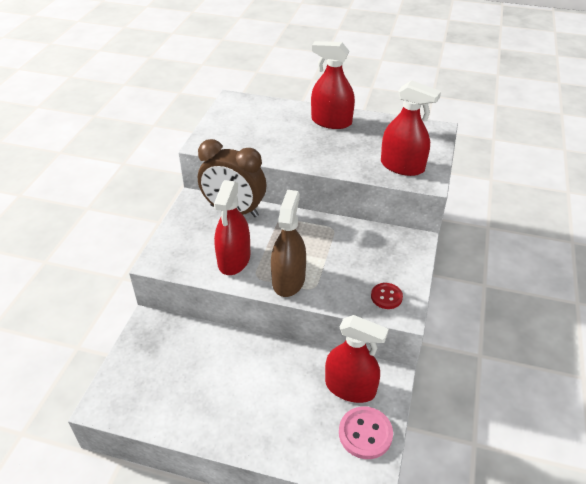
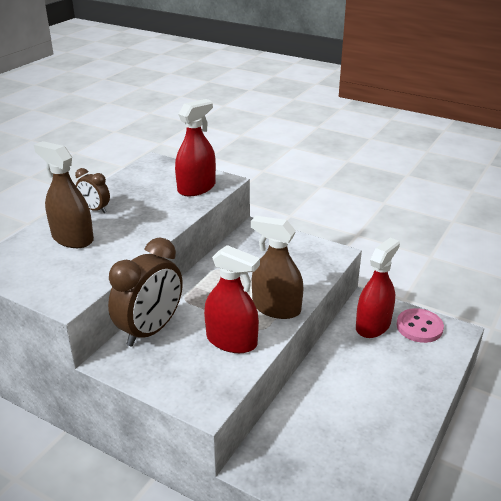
camera: 75 degrees left, 10 degrees down
red spray bottle [311,41,355,129] -> brown clock [75,168,110,213]
red button [371,283,403,309] -> none
none -> brown spray bottle [34,141,94,248]

